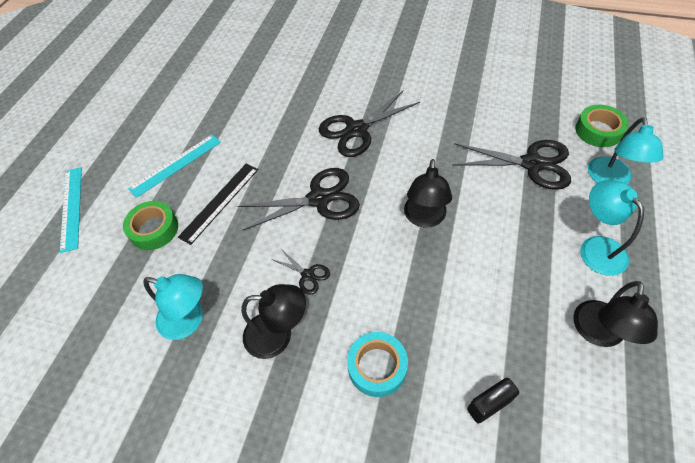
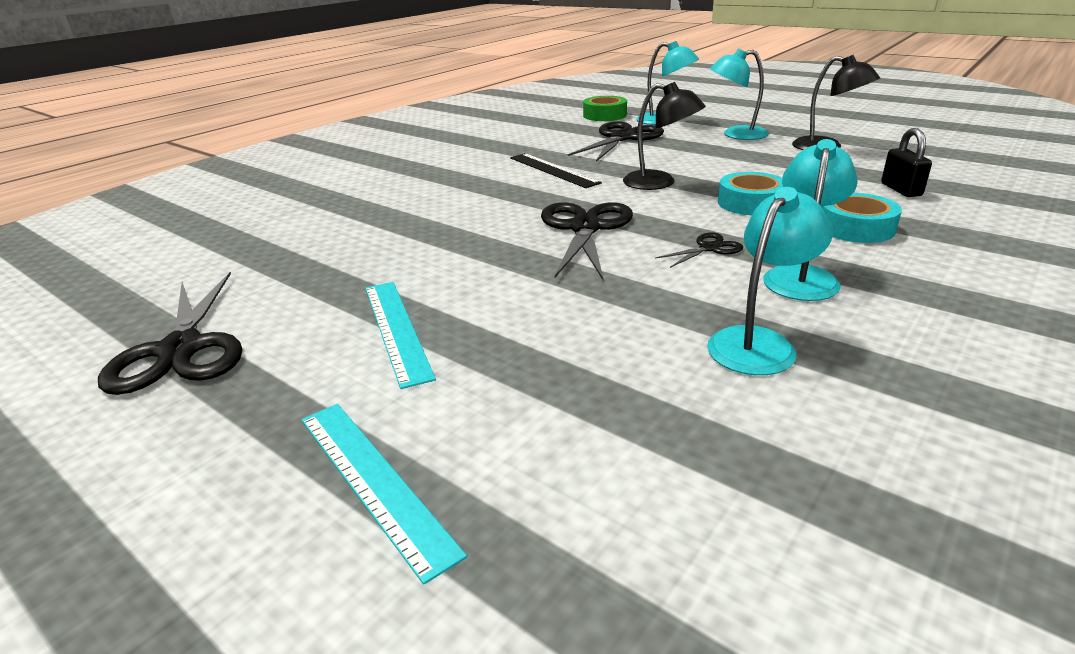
camera: 70 degrees left, 25 degrees down
turquoise ruler [60,167,82,253] -> turquoise ruler turned 45 degrees clockwise [301,404,467,584]
green tape [123,201,178,250] -> none
black ruler [178,164,258,245] -> black ruler moved to [510,153,602,188]
black lamp [241,284,306,359] -> turquoise lamp [763,139,858,301]
black scissors [319,91,420,157] -> black scissors moved to [98,272,242,395]
none -> turquoise tape [718,172,783,215]

